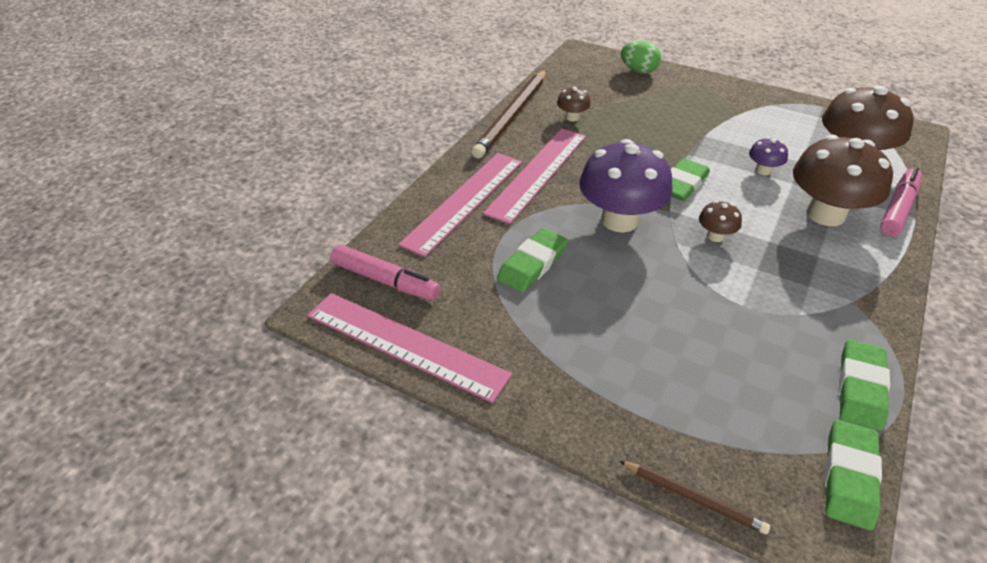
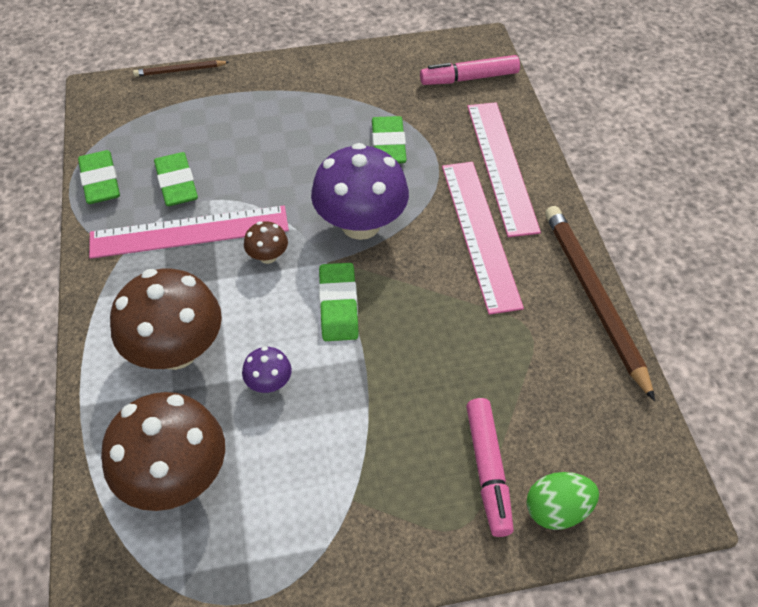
camera: 140 degrees right, 10 degrees up
pink ruler [308,293,512,403] -> pink ruler moved to [89,205,289,259]
brown mushroom [557,86,591,121] -> none
green eraser [825,420,882,530] -> green eraser moved to [154,152,198,206]
pink marker [880,167,922,236] -> pink marker moved to [466,398,514,537]

